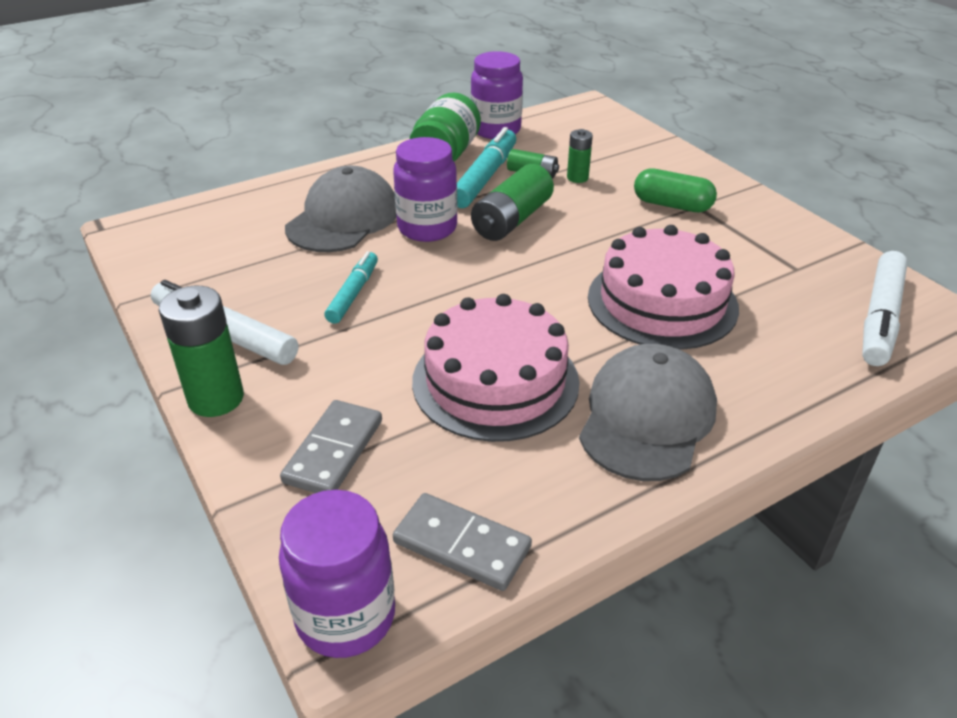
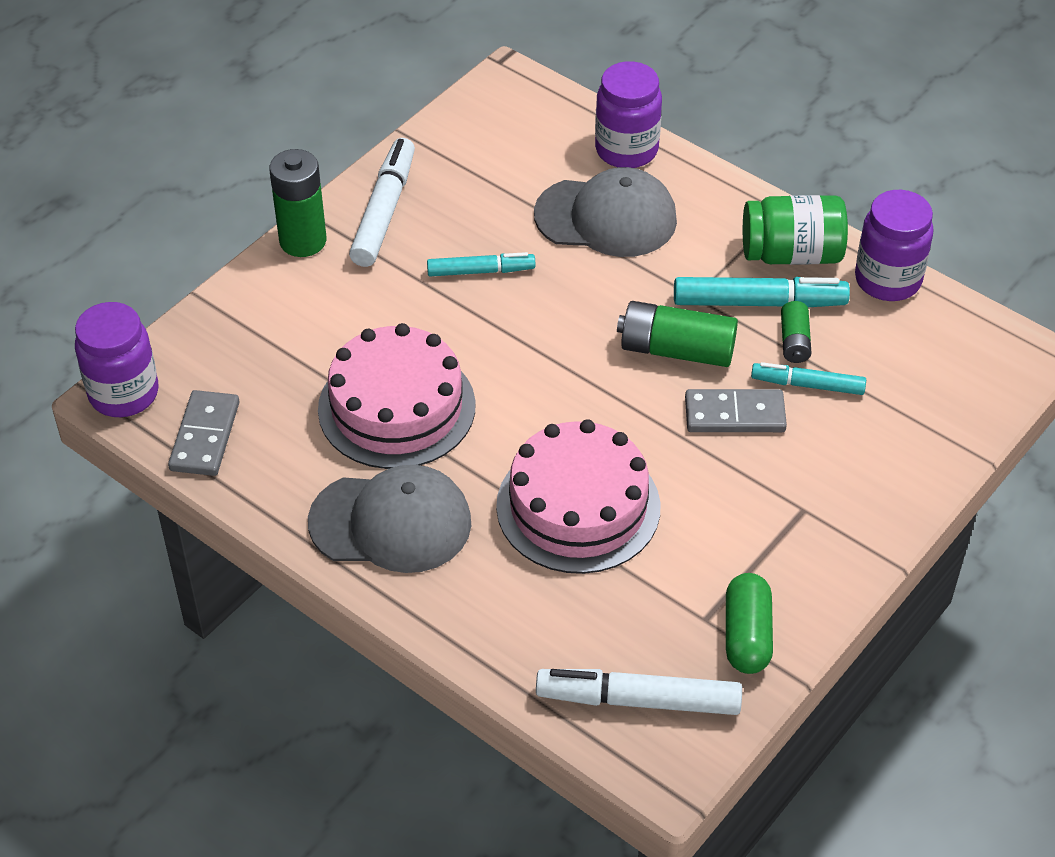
camera: 70 degrees right, 10 degrees up
grey domino [280,400,382,493] -> grey domino moved to [685,389,787,432]
purple jar [393,137,458,242] -> purple jar moved to [595,61,662,168]
green battery [567,129,593,183] -> turquoise marker [751,362,866,395]
green capsule [634,168,717,212] -> green capsule moved to [726,573,773,674]

